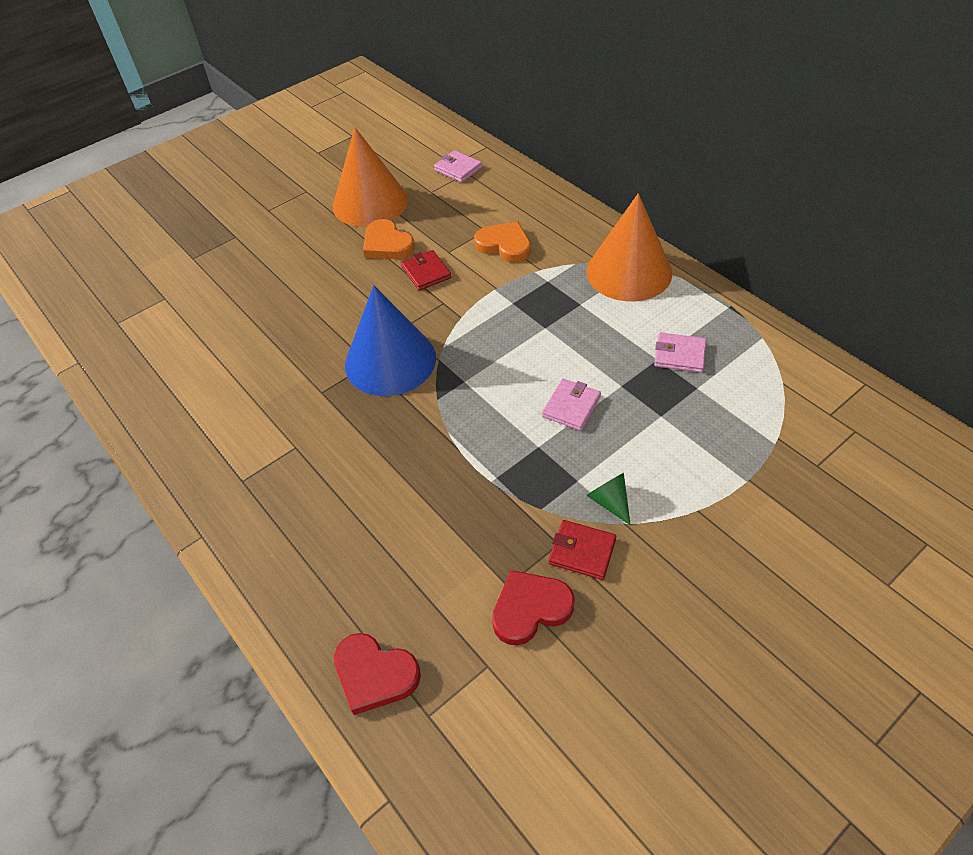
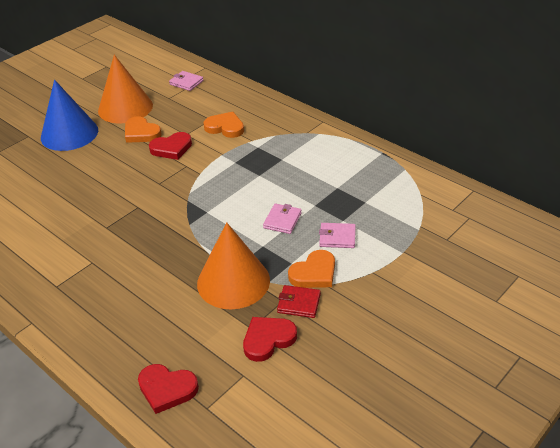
camera: 10 degrees left, 10 degrees down
blue cone [345,285,436,396] -> blue cone moved to [41,80,98,151]
red wallet [401,250,451,291] -> red heart [149,132,192,160]
orange cone [586,193,672,301] -> orange cone moved to [197,222,270,309]
green cone [586,473,631,526] -> orange heart [288,250,335,288]
pink wallet [654,333,707,373] -> pink wallet moved to [319,223,356,248]

